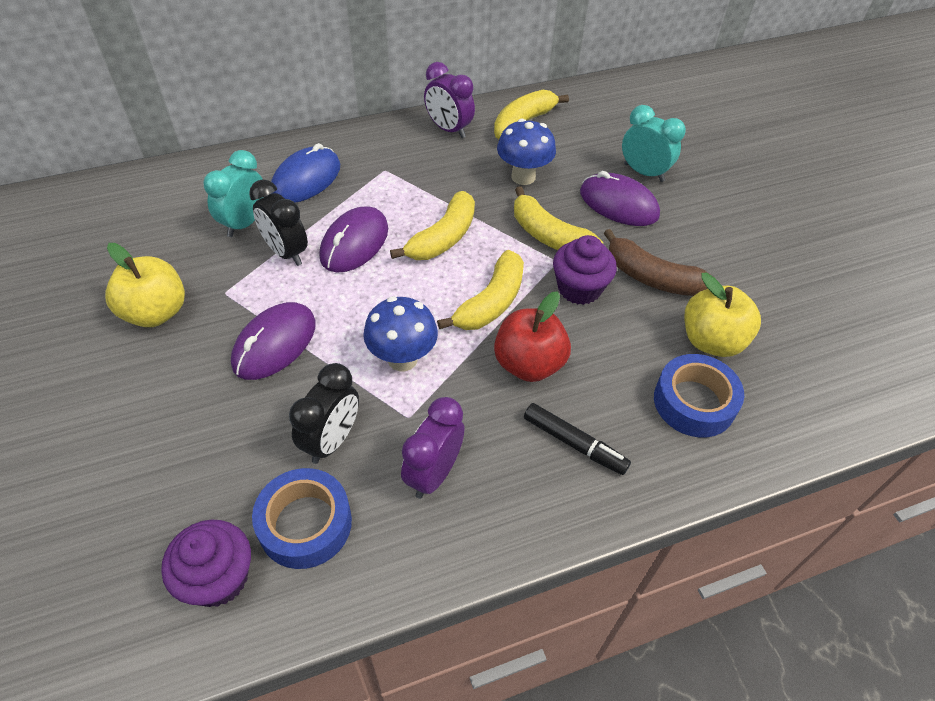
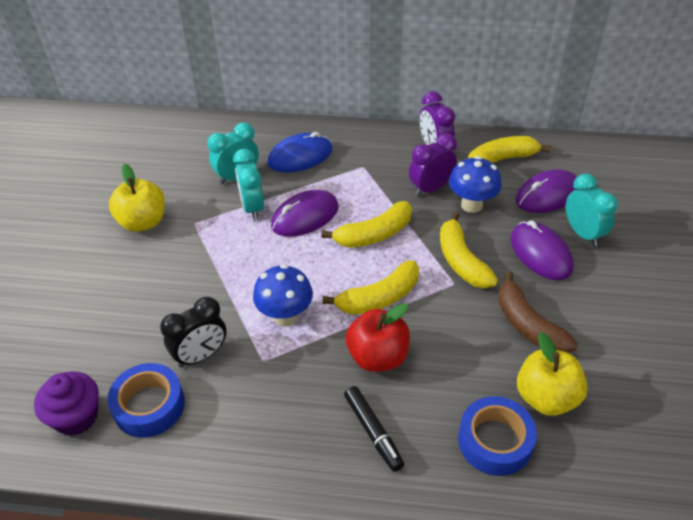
camera: 30 degrees right, 5 degrees down
purple mouse [231,302,316,380] -> purple mouse moved to [516,169,577,213]
black clock [249,179,308,266] -> turquoise clock [233,149,264,220]
purple clock [401,397,465,499] -> purple clock moved to [409,133,457,196]
purple cupcake [553,235,617,305] -> none

